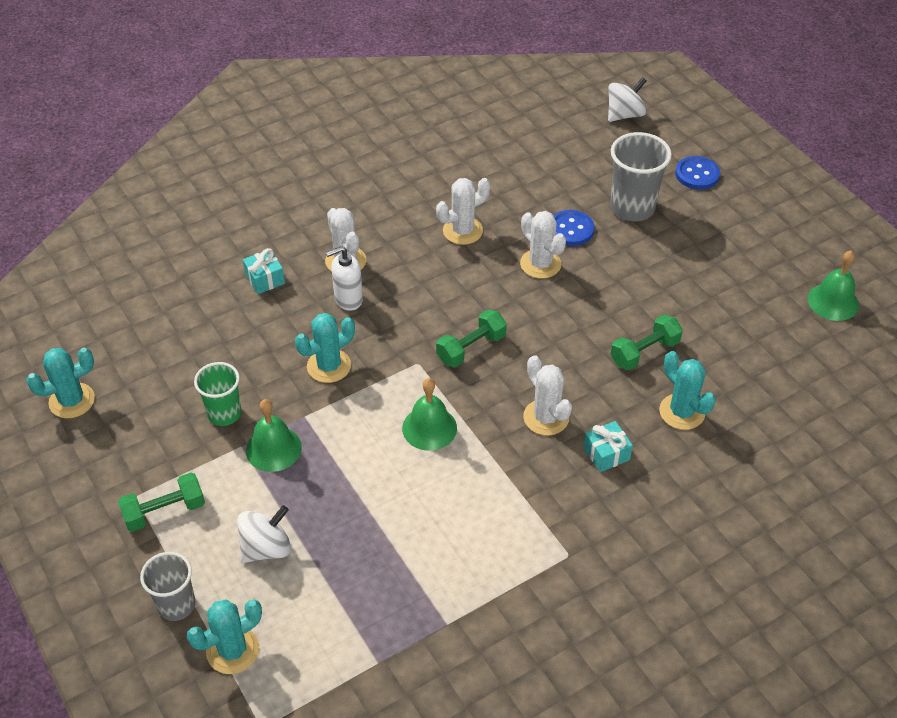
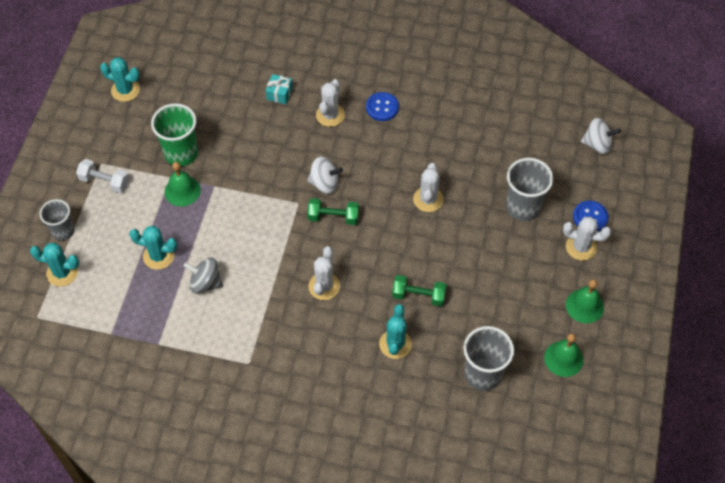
camera: 45 degrees right, 10 degrees up
green dumbbell [118,473,205,532] -> white dumbbell [76,159,129,193]
green cup [194,362,241,426] -> green cup [151,103,198,166], size x1.53
white spinning top [237,505,291,563] -> white spinning top moved to [307,157,343,194]
turquoise cactus [295,313,355,383] -> turquoise cactus moved to [129,226,177,270]
white soap dispenser [326,246,363,311] -> none
green bell [402,378,457,451] -> green bell moved to [566,279,604,323]
white cactus [436,178,490,245] -> white cactus moved to [563,217,611,261]
blue button [554,210,594,246] -> blue button moved to [366,92,399,121]
turquoise gift [583,421,633,472] -> none
none -> grey spinning top [184,257,223,293]
none -> grey cup [463,326,514,391]

